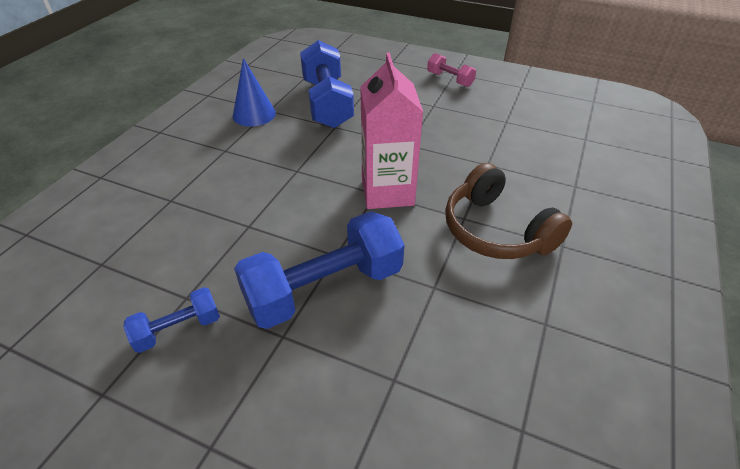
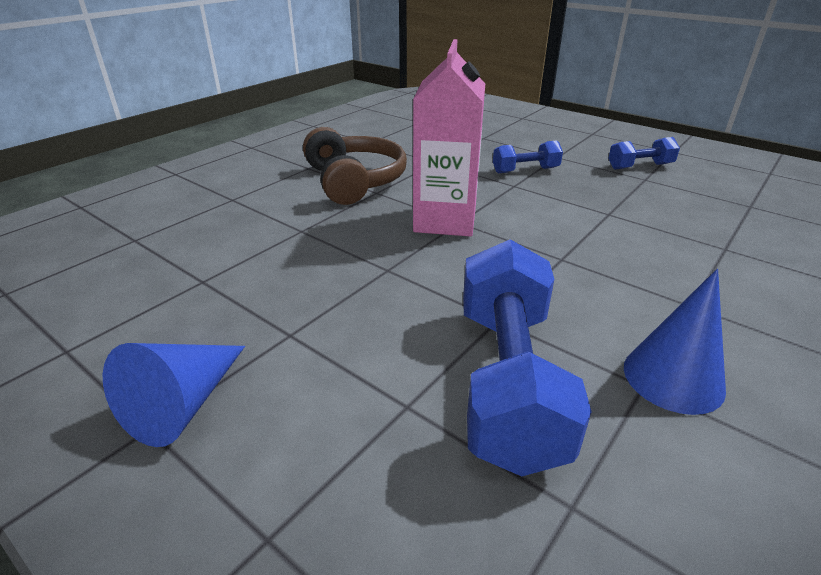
camera: 165 degrees left, 10 degrees down
blue dumbbell [234,211,404,329] -> blue dumbbell [493,140,563,174], size x0.50
pink dumbbell [427,53,476,87] -> blue cone [103,343,245,447]

